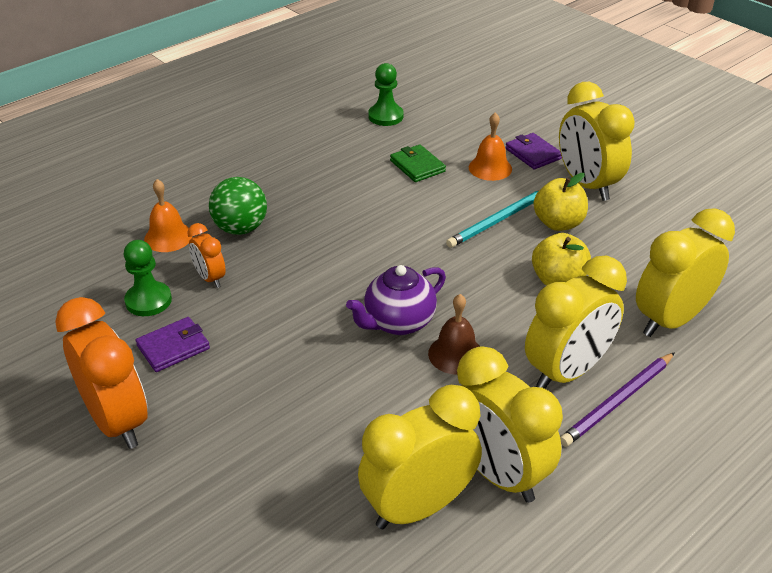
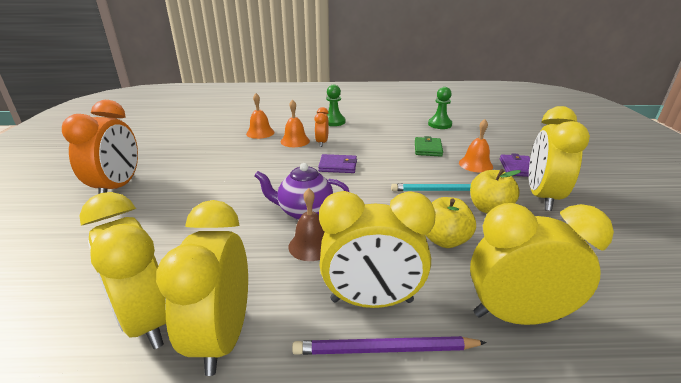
camera: 40 degrees right, 10 degrees down
green pawn [124,240,172,316] -> green pawn moved to [326,85,345,126]
purple wallet [136,317,210,372] -> purple wallet moved to [318,154,357,173]
orange clock [187,223,226,288] -> orange clock moved to [314,107,329,147]
green ball [209,177,267,235] -> orange bell [281,99,310,147]
yellow clock [358,385,482,529] -> yellow clock turned 135 degrees counterclockwise [79,192,166,349]

